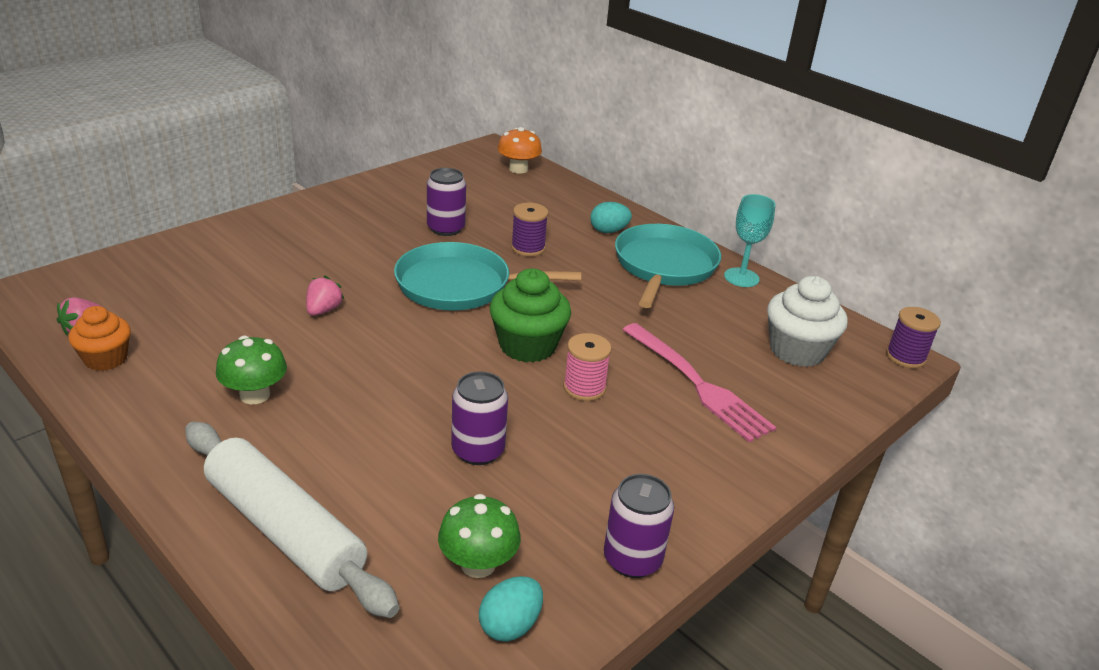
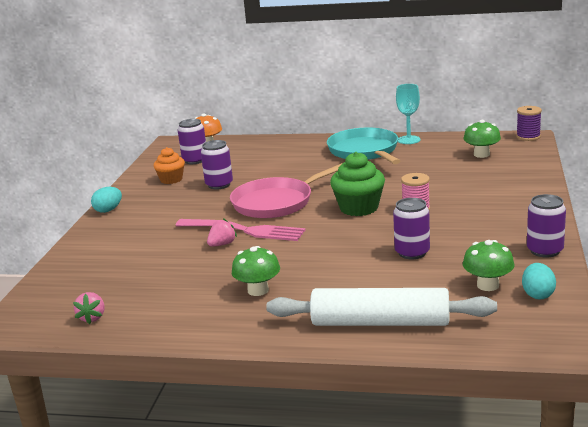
camera: 30 degrees left, 10 degrees down
orange cupcake [69,306,131,371] -> orange cupcake moved to [154,147,185,184]
pink strawberry [306,276,344,316] -> pink strawberry turned 60 degrees clockwise [207,218,237,246]
turquoise pan [394,242,581,311] -> pink pan [230,163,342,218]
purple spool [511,202,548,257] -> none
turquoise egg [590,202,632,233] -> turquoise egg moved to [91,187,122,213]
pink fork [622,323,777,442] -> pink fork moved to [175,219,306,241]
white cupcake [767,276,848,367] -> green mushroom [463,120,501,158]
none -> purple can [178,119,206,164]

